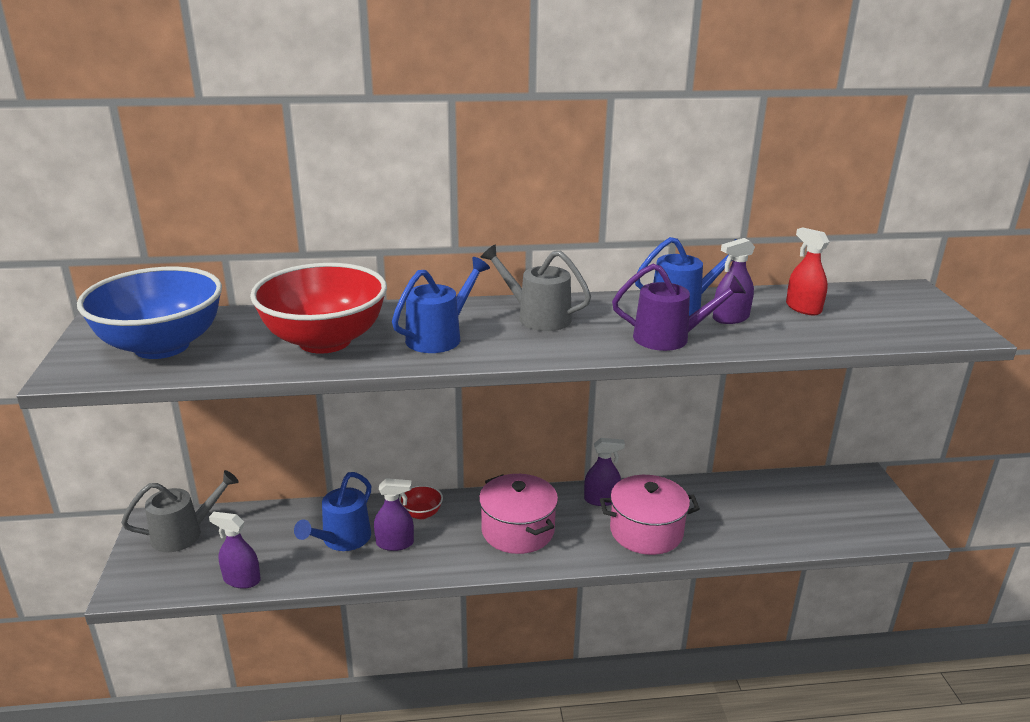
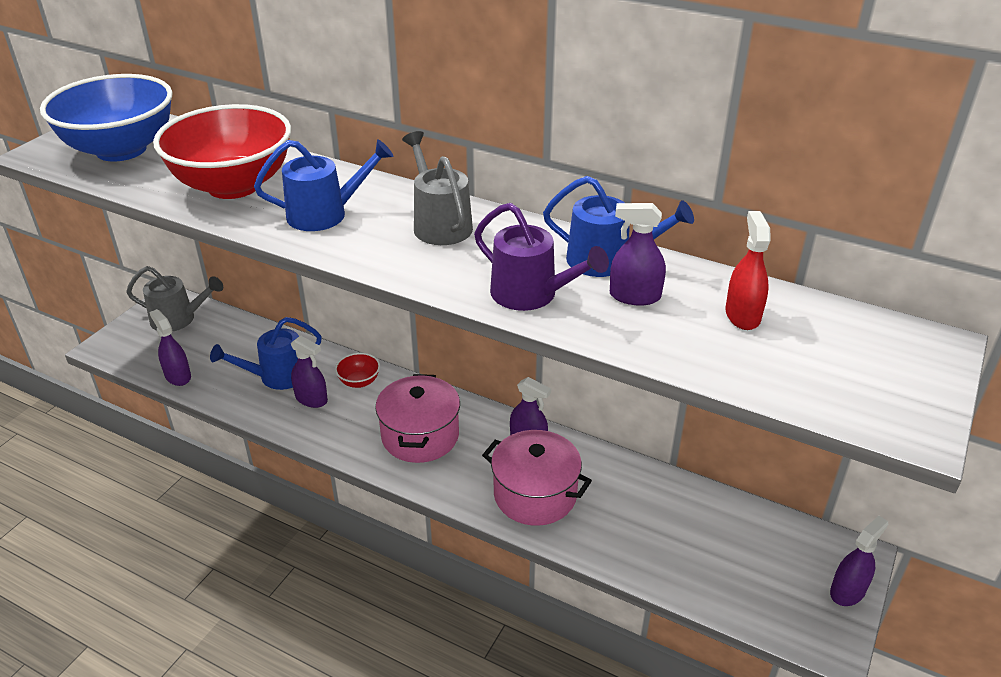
camera: 35 degrees right, 10 degrees up
none -> purple spray bottle [830,516,888,606]

